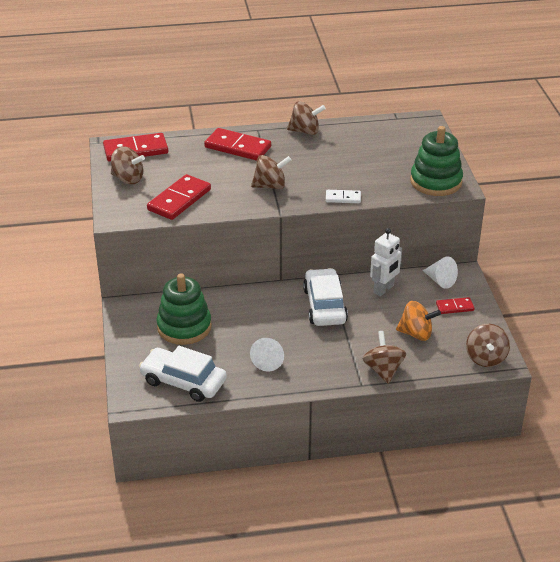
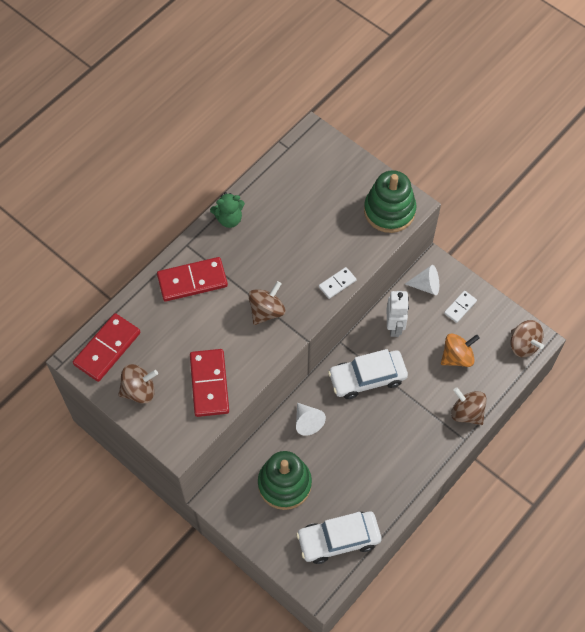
camera: 40 degrees left, 25 degrees up
white cone [250,338,284,372] -> white cone moved to [296,403,326,436]
brown spinning top [287,101,326,135] -> green teddy bear [210,192,245,228]
white car [303,268,348,326] -> white car turned 60 degrees counterclockwise [328,349,408,399]
red domino [436,297,474,314] -> white domino [444,291,477,323]

